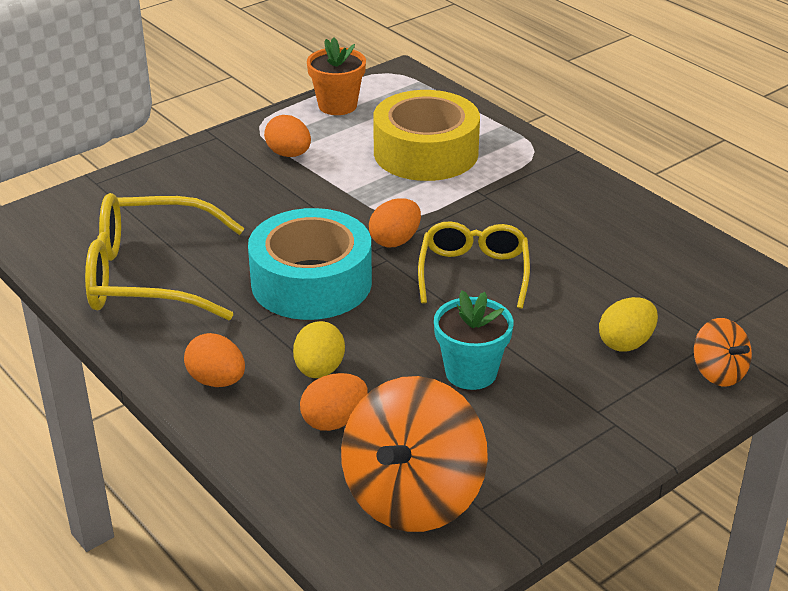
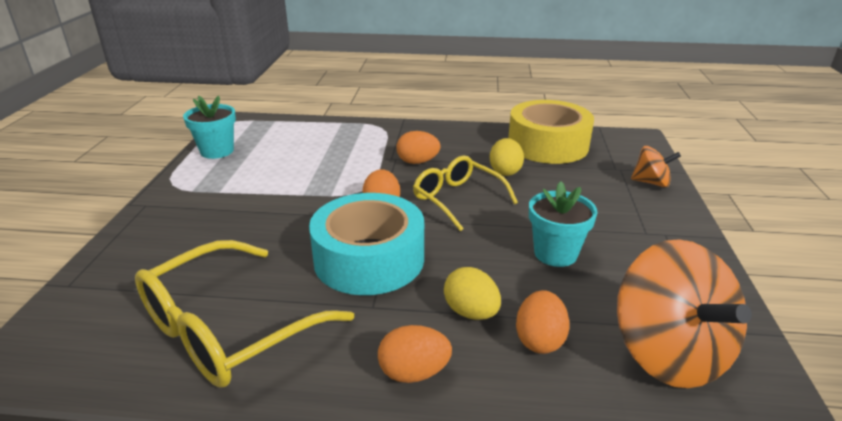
camera: 45 degrees left, 5 degrees down
orange egg [264,115,311,157] -> orange egg moved to [397,131,441,164]
orange flower pot [307,37,366,115] -> turquoise flower pot [183,96,236,159]
yellow tape [373,90,480,181] -> yellow tape moved to [508,100,594,164]
yellow egg [599,297,658,352] -> yellow egg moved to [490,138,524,176]

